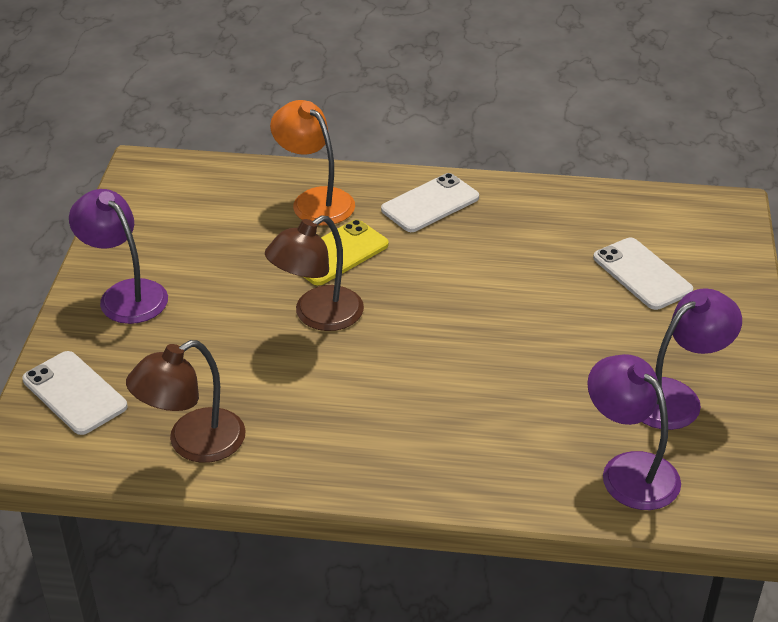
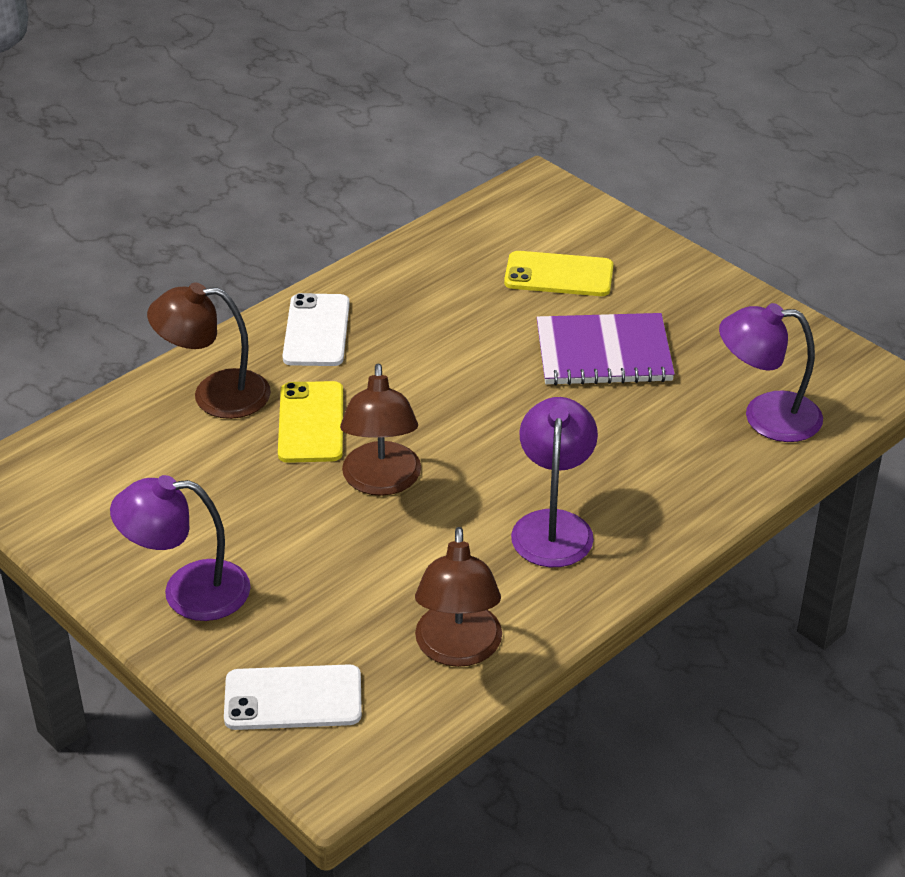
camera: 50 degrees left, 0 degrees up
orange lamp [270,100,355,225] -> brown lamp [147,283,271,419]
white phone [593,237,693,310] -> yellow phone [504,251,613,296]
purple lamp [642,288,742,430] -> purple lamp moved to [511,397,598,567]
none -> purple notebook [537,313,675,385]

